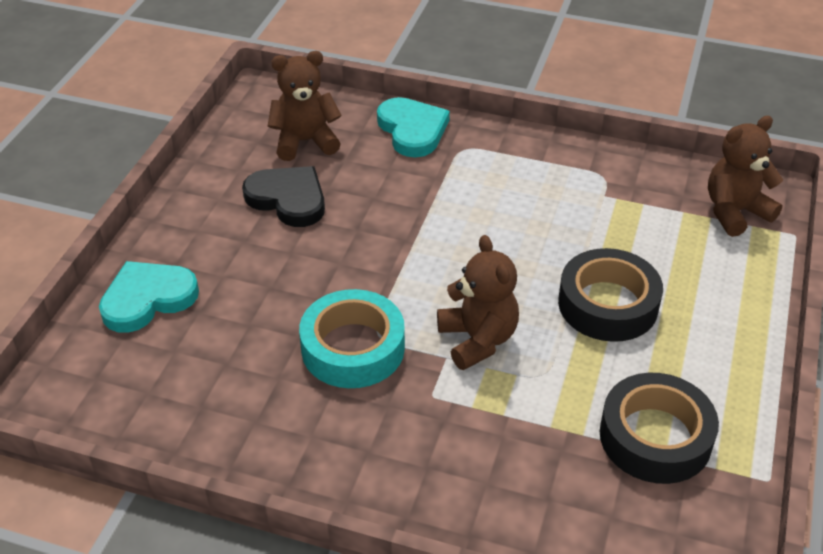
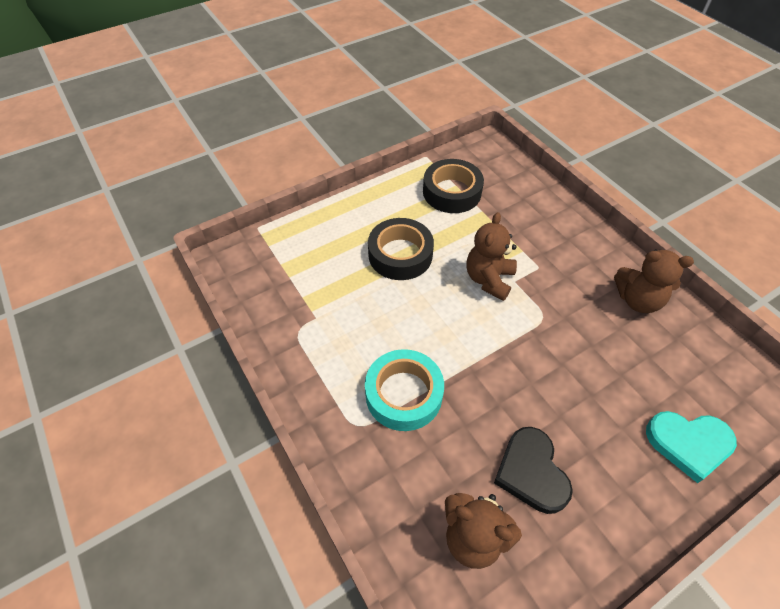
camera: 140 degrees left, 10 degrees up
turquoise tape [299,289,405,388] -> turquoise tape moved to [365,349,444,431]
turquoise heart [377,97,450,157] -> none
brown teddy bear [708,116,783,237] -> brown teddy bear moved to [614,249,694,313]

